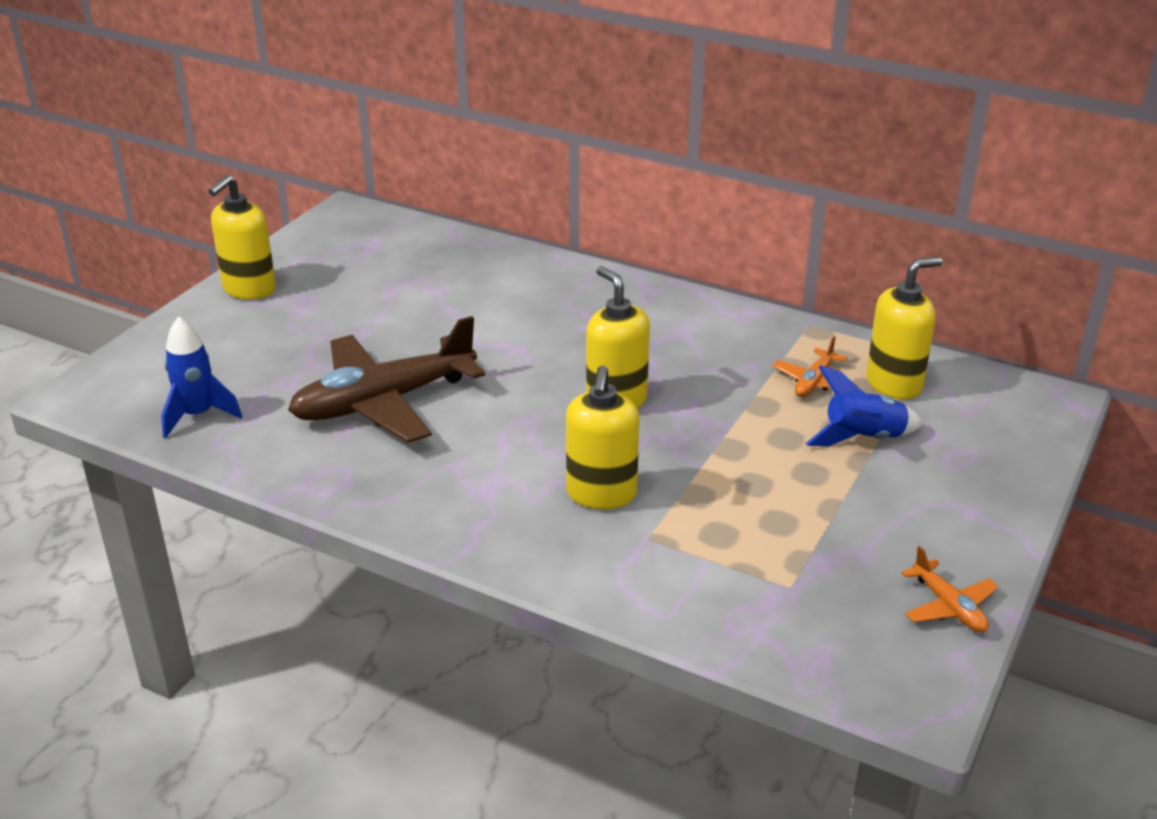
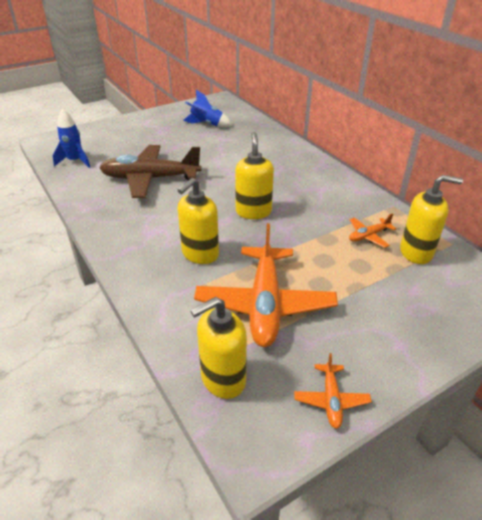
camera: 30 degrees right, 5 degrees up
yellow soap dispenser [208,175,276,300] -> yellow soap dispenser moved to [190,297,247,399]
blue rocket [806,365,923,446] -> blue rocket moved to [183,90,233,127]
none -> orange plane [194,223,338,347]

